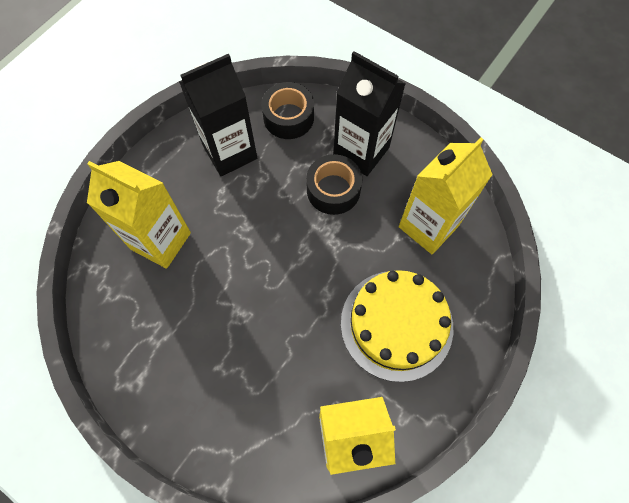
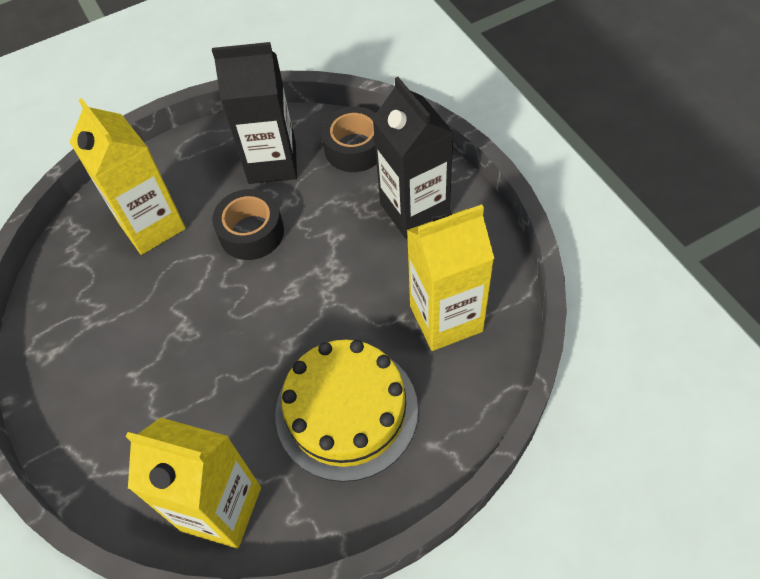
camera: 30 degrees right, 10 degrees down
black tape [306,154,362,215] -> black tape moved to [212,189,284,260]

